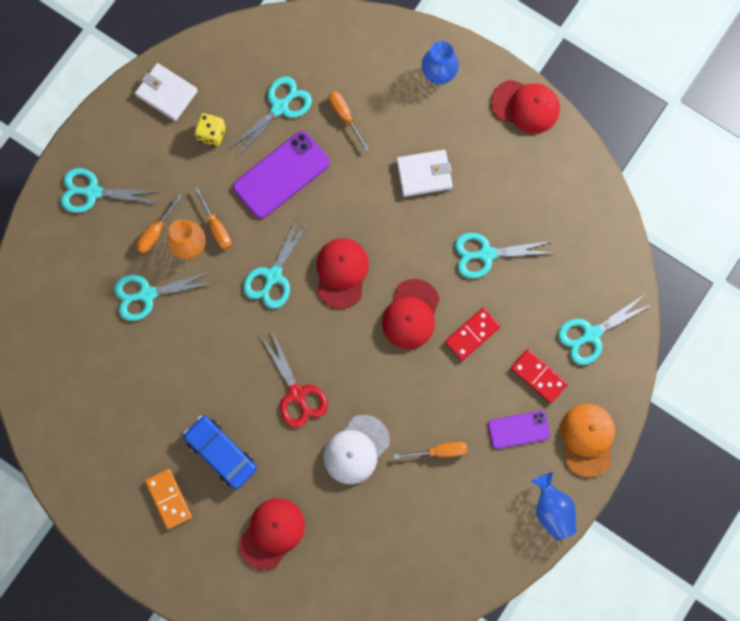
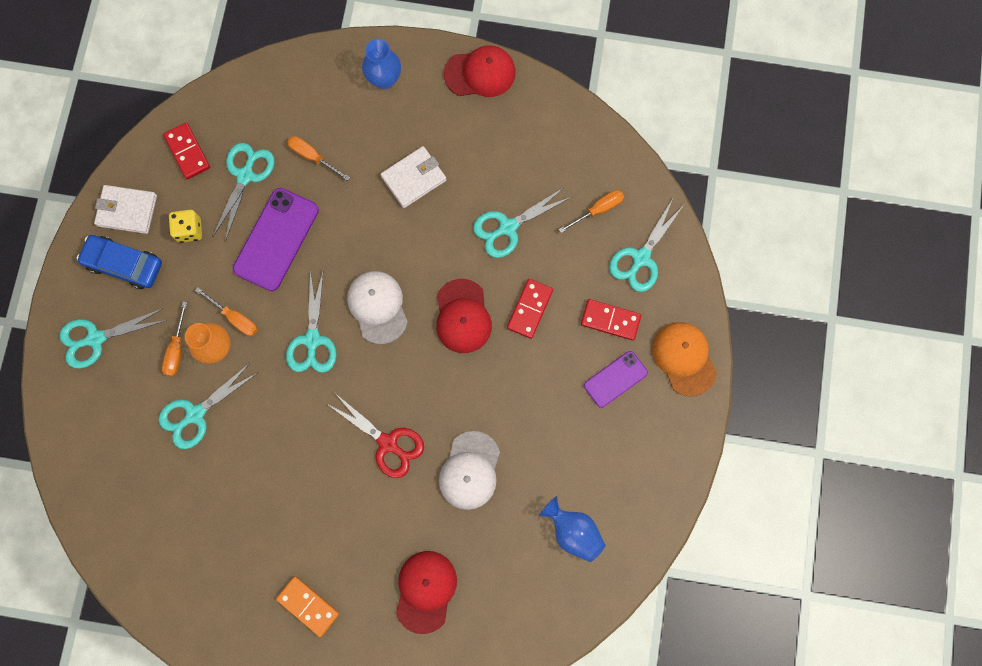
camera: 25 degrees left, 0 degrees up
blue car [183,416,257,489] -> blue car moved to [77,235,162,289]
red cap [317,238,369,309] -> white cap [347,271,408,344]
orange screwdriver [394,442,467,459] -> orange screwdriver moved to [559,190,624,233]
blue vase [531,472,576,540] -> blue vase moved to [539,496,605,562]
none -> red domino [163,123,210,179]

